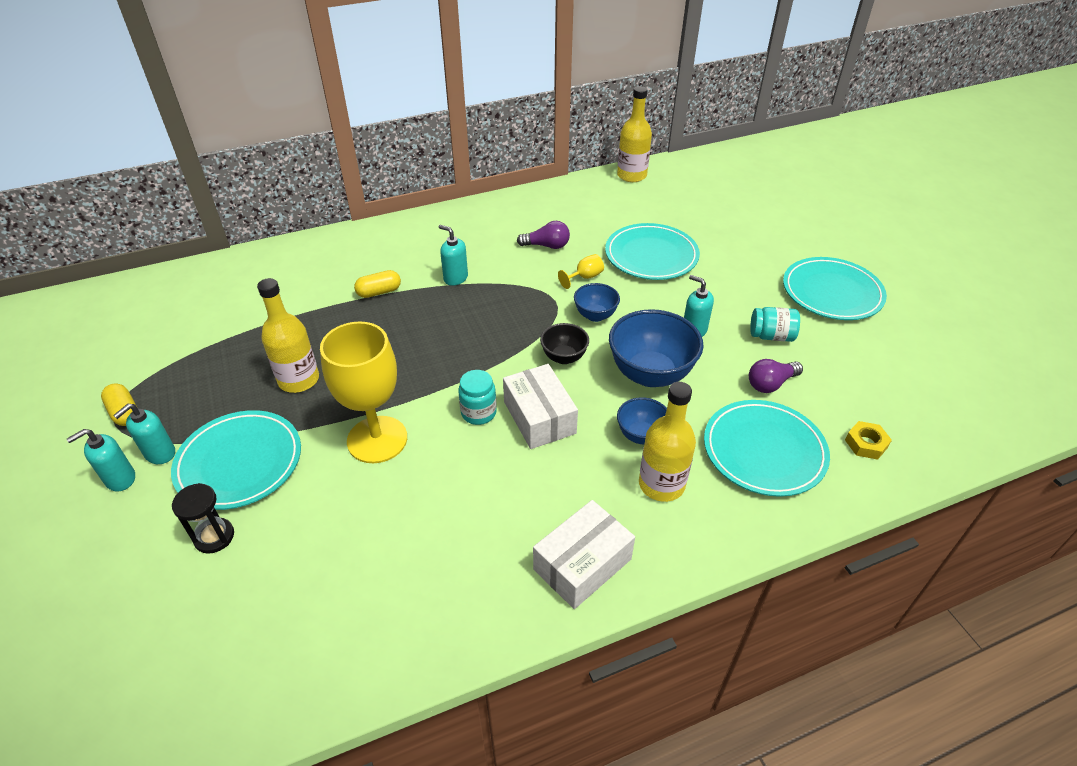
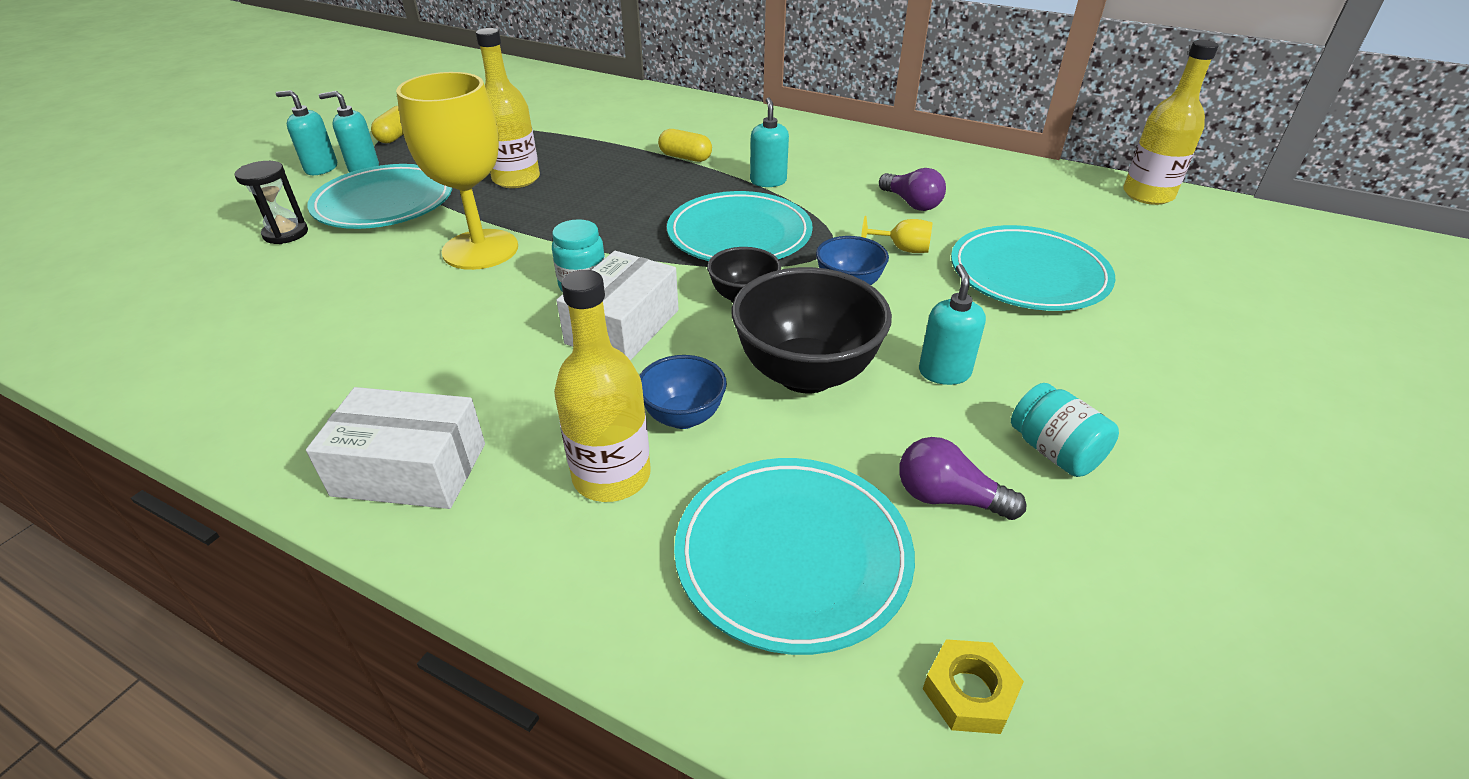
camera: 50 degrees right, 5 degrees down
blue bowl [609,309,704,387] -> black bowl [732,267,892,393]
turquoise plate [783,257,887,320] -> turquoise plate moved to [667,191,813,261]

